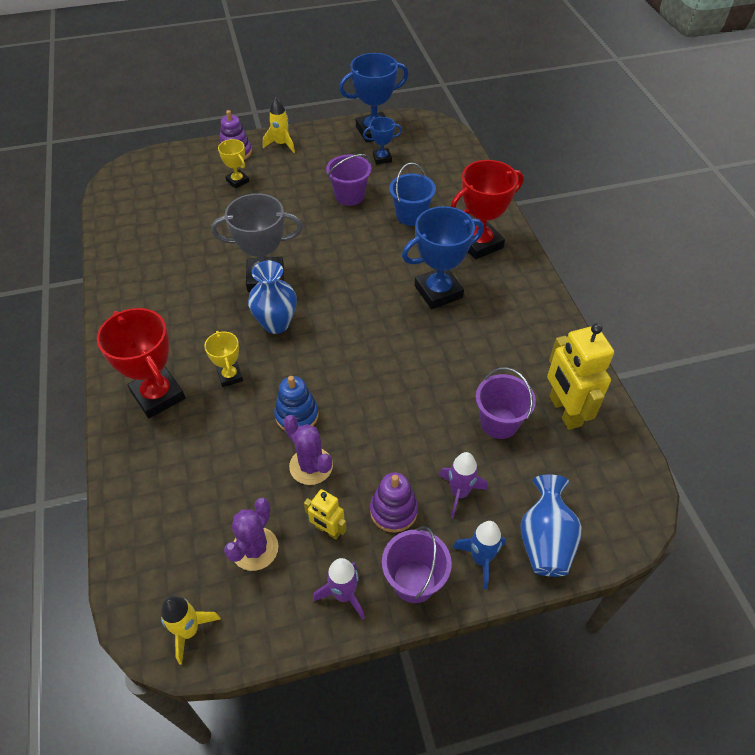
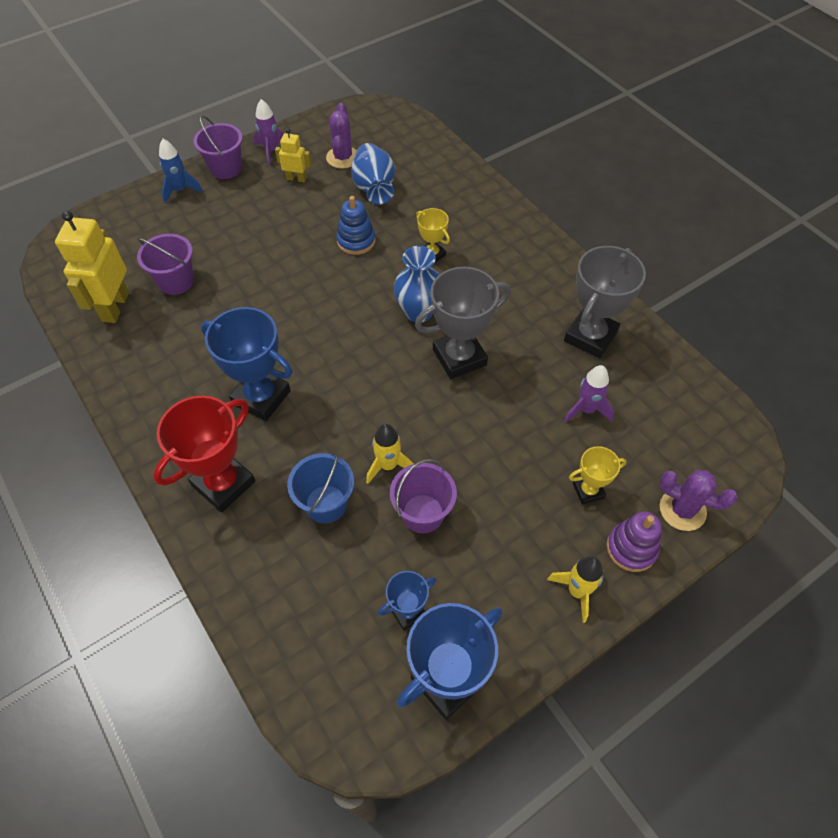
camera: 160 degrees right, 5 degrees up
red trophy [97,308,185,418] -> none
yellow rocket [161,596,221,665] -> yellow rocket moved to [366,424,414,484]
yellow trophy [218,139,249,189] -> yellow trophy turned 45 degrees counterclockwise [569,446,626,505]
purple cactus [283,415,333,485] -> purple cactus moved to [660,470,738,531]
purple stacking toy [370,473,418,533] -> none
blue trophy [402,206,484,309] -> blue trophy turned 75 degrees clockwise [201,307,292,421]
purple rocket [439,452,487,519] -> purple rocket moved to [564,365,614,423]
blue vase [520,474,582,577] -> blue vase moved to [351,143,395,205]
yellow robot [547,323,614,430] -> yellow robot turned 135 degrees counterclockwise [55,211,129,323]
none -> grey trophy [564,246,646,358]

